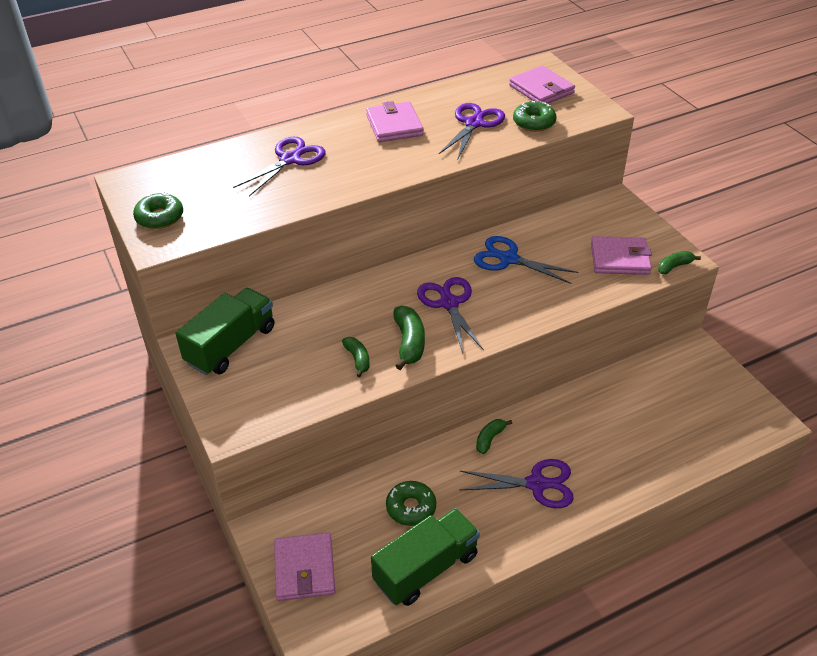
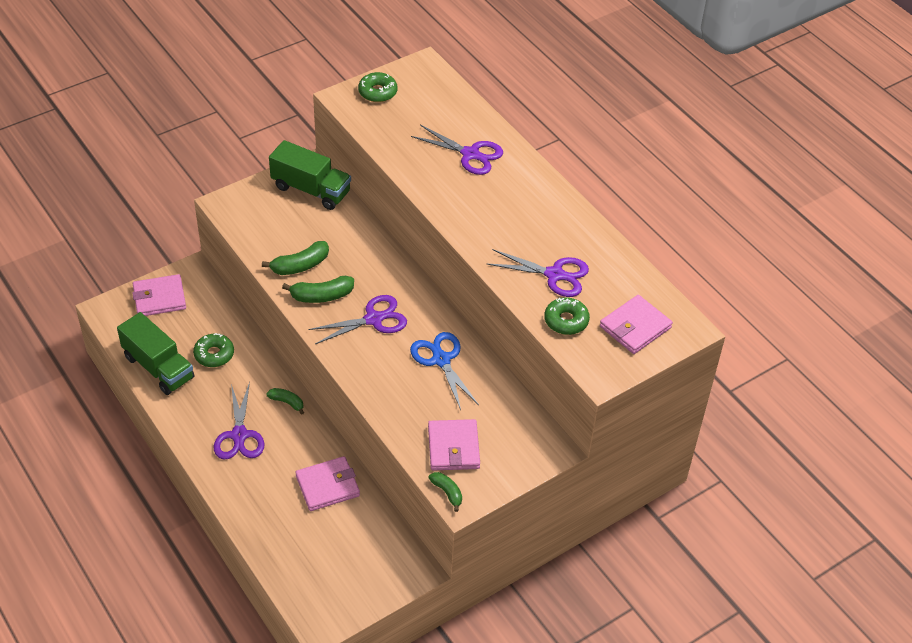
camera: 80 degrees right, 5 degrees up
green banana [342,337,370,377] -> green banana [262,241,329,275], size x1.58
pink wallet [366,101,424,142] -> pink wallet moved to [295,456,360,511]
blue scissors [474,236,578,284] -> blue scissors turned 45 degrees counterclockwise [410,332,479,410]

